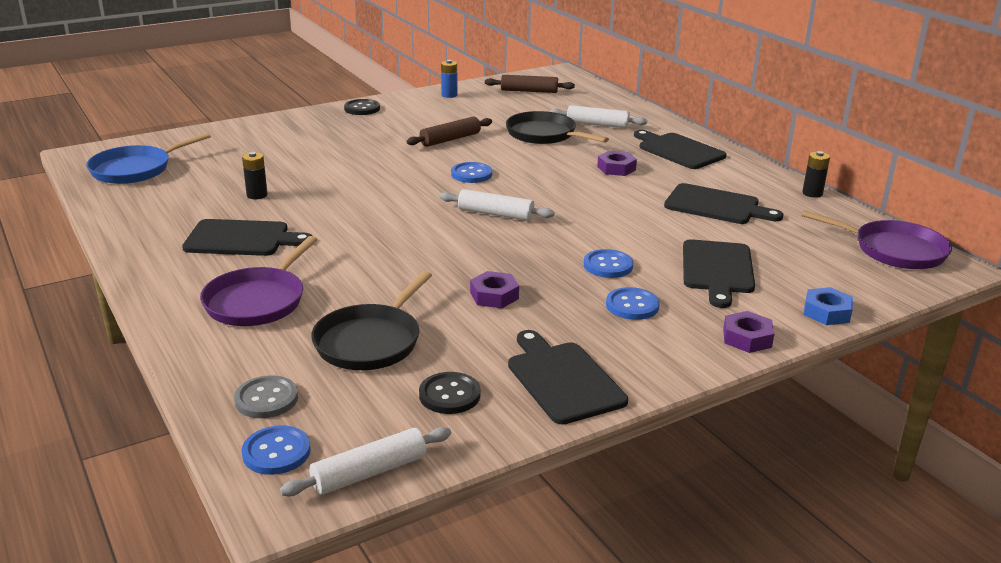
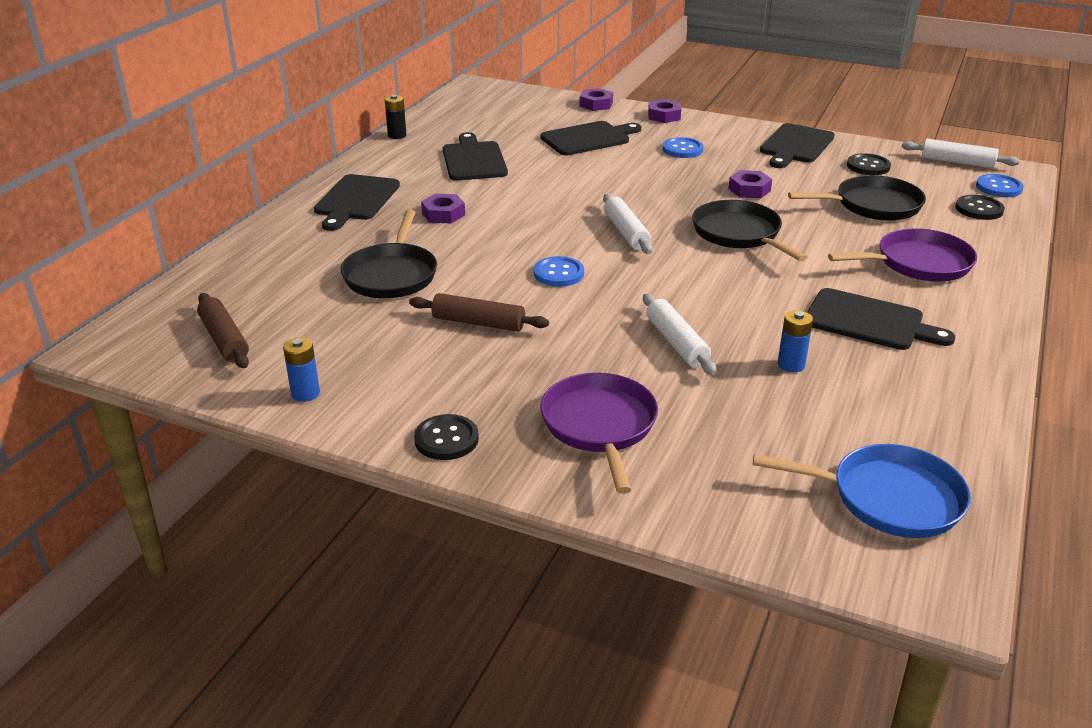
camera: 125 degrees left, 5 degrees up
black cutting board [182,219,312,256] -> black cutting board turned 150 degrees clockwise [807,288,955,350]
grey button [234,375,298,418] -> black button [955,195,1005,220]
black battery [242,152,268,199] -> blue battery [778,310,813,372]
white rolling pin [550,105,647,128] -> white rolling pin moved to [643,294,717,375]
blue button [584,249,633,278] -> none
purple pan [801,210,952,269] -> purple pan moved to [540,373,658,494]
blue nut [804,287,853,325] -> purple nut [580,88,613,111]
none -> black pan [692,200,807,261]

